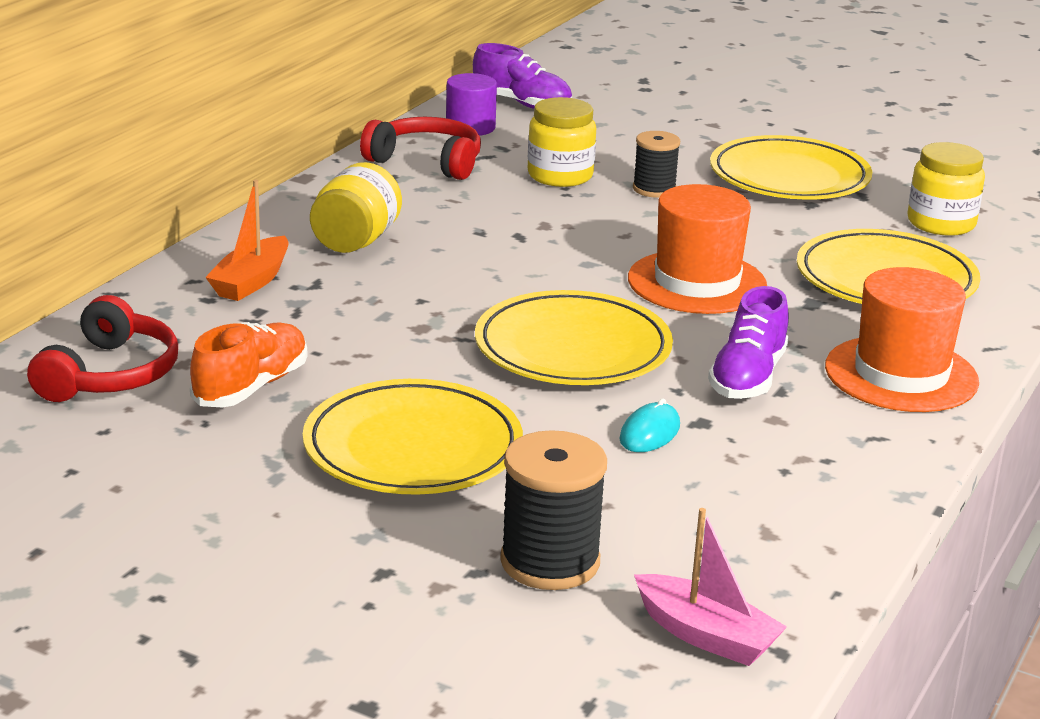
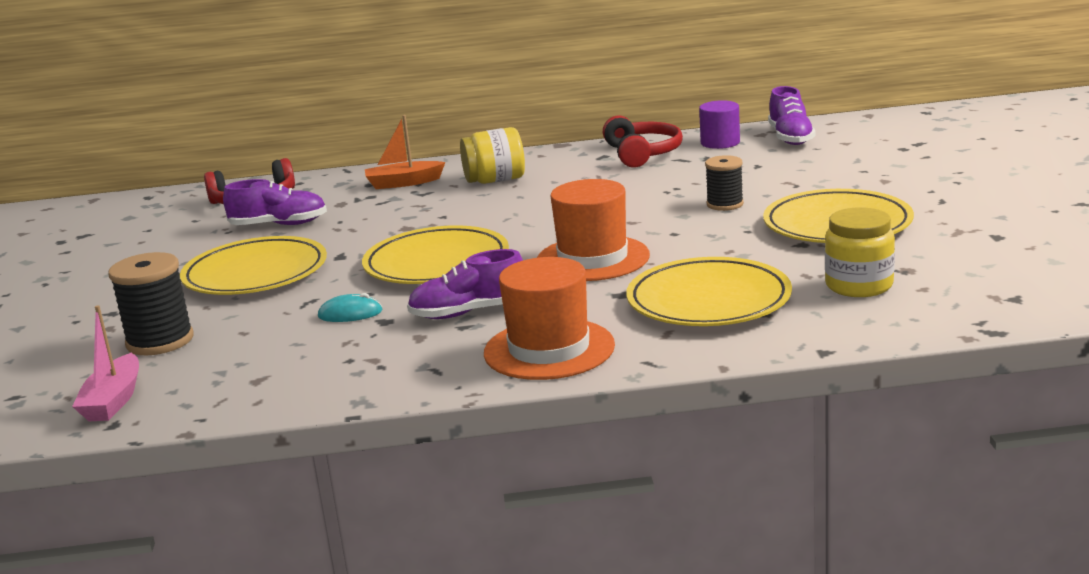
camera: 60 degrees right, 5 degrees down
orange shoe [190,322,307,407] -> purple shoe [223,179,327,225]
yellow jar [528,97,596,187] -> none

